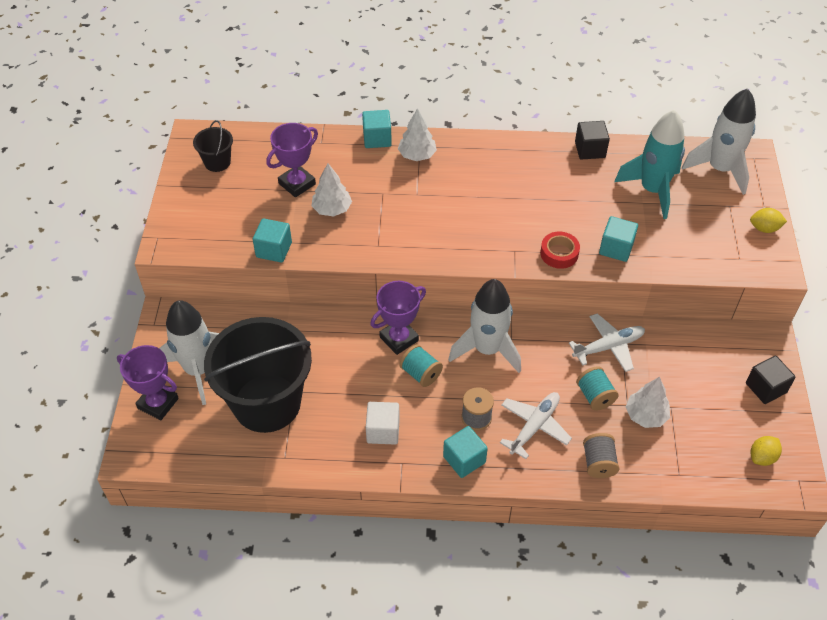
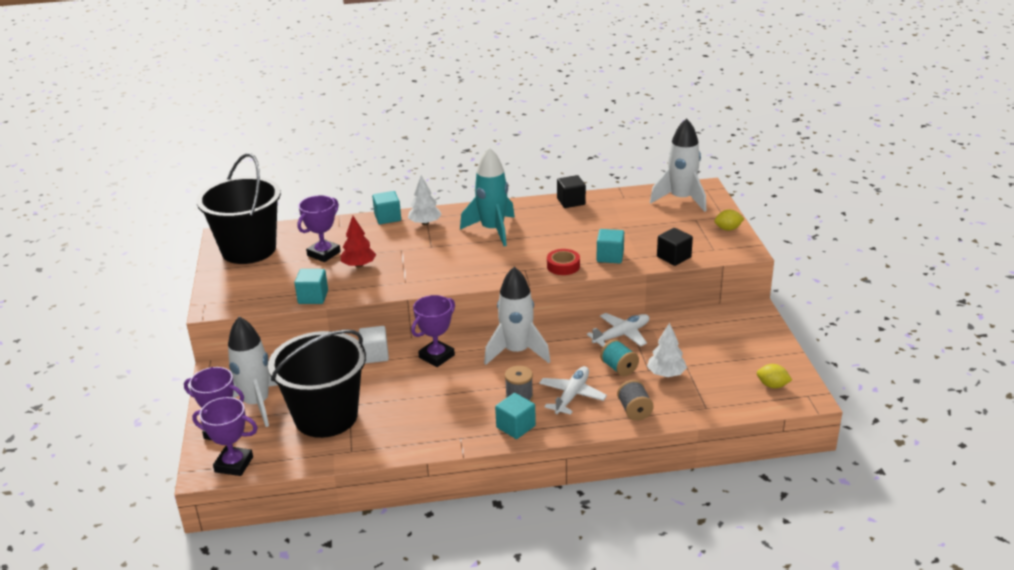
camera: 10 degrees left, 20 degrees down
black bucket [193,120,233,172] -> black bucket [196,153,281,264], size x2.31
white tree [312,164,352,217] -> red tree [340,216,376,268]
white cube [366,402,400,445] -> white cube moved to [359,326,389,364]
turquoise spool [399,345,443,387] -> none
turquoise rocket [614,110,685,219] -> turquoise rocket moved to [460,147,515,246]
black cube [746,356,796,404] -> black cube moved to [657,228,693,266]
yellow lemon [751,436,782,466] -> yellow lemon turned 75 degrees clockwise [757,364,792,388]
none -> purple trophy [192,397,258,476]

